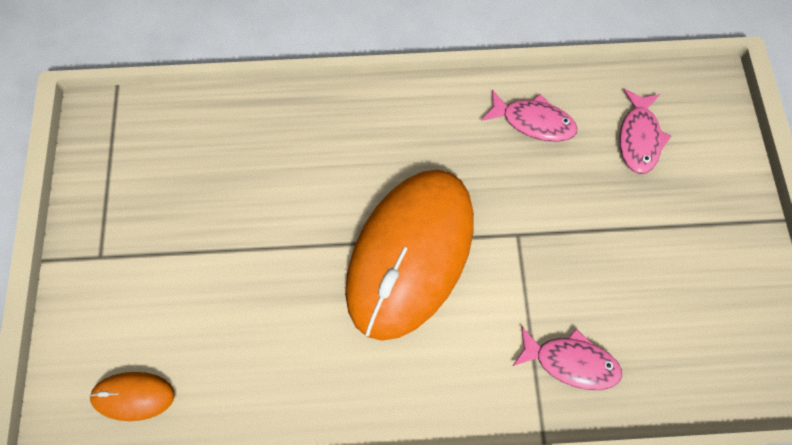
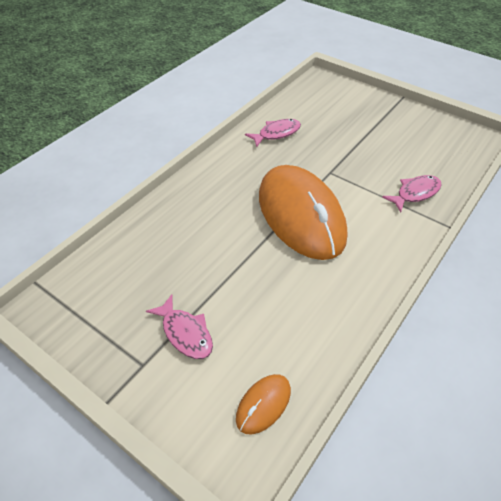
camera: 50 degrees left, 20 degrees down
pink fish [620,89,671,174] -> pink fish moved to [146,294,213,359]

